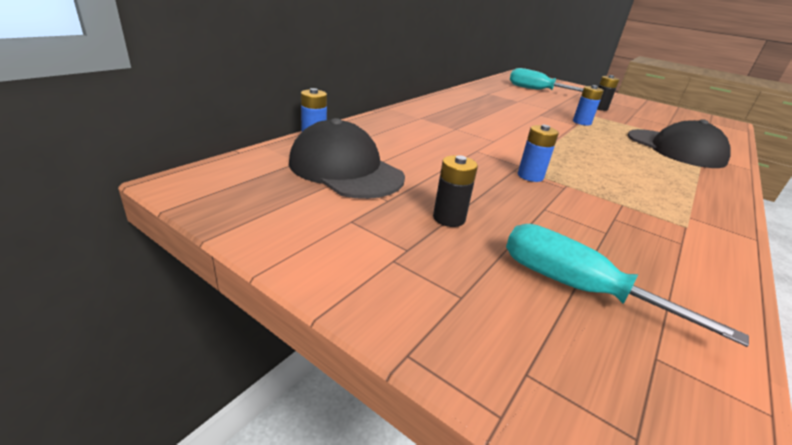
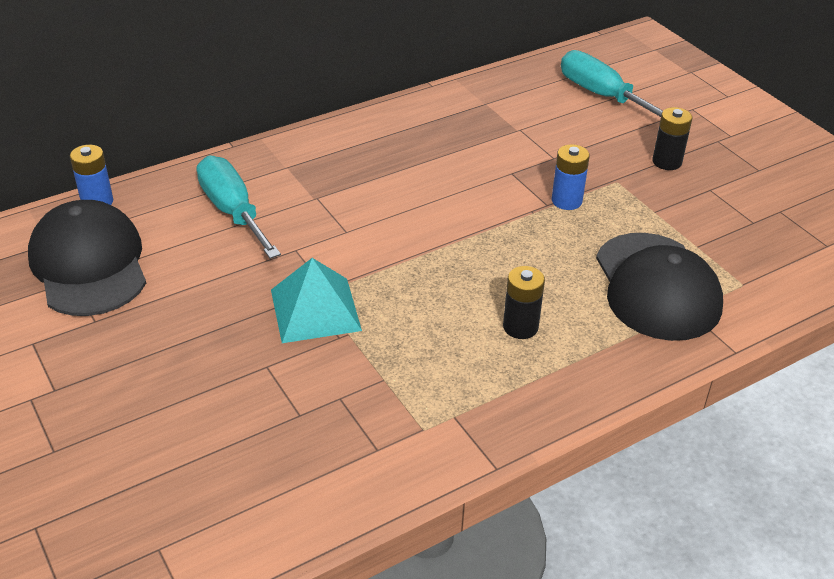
camera: 25 degrees right, 10 degrees up
black battery [433,155,478,227] -> black battery moved to [503,266,545,339]
turquoise screwdriver [506,224,749,347] -> turquoise screwdriver moved to [197,155,281,259]
blue battery [518,125,559,182] -> turquoise pyramid [271,258,362,343]

